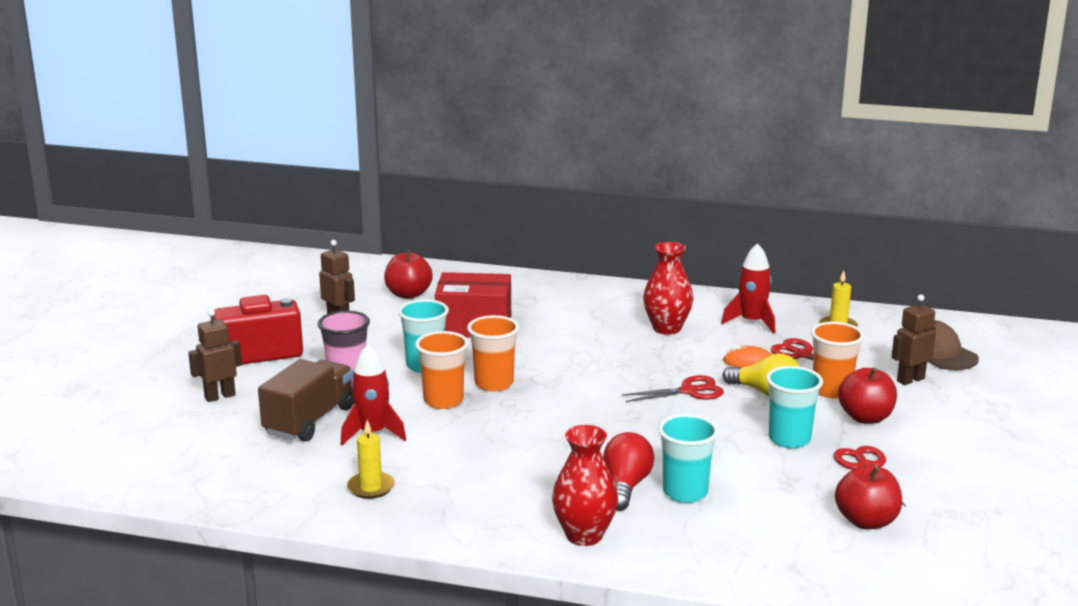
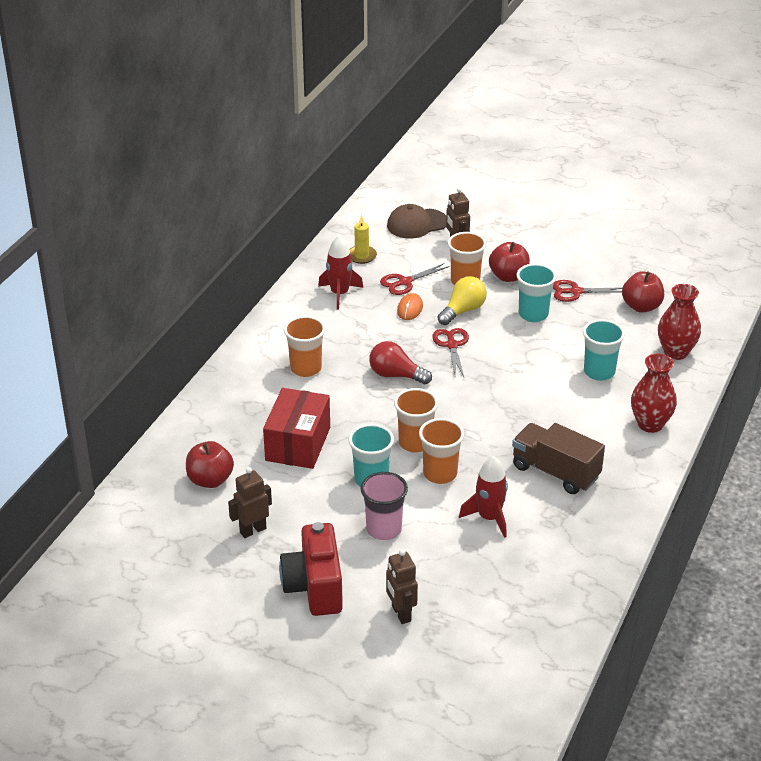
camera: 80 degrees left, 15 degrees up
brown truck [258,359,354,441] -> brown truck moved to [512,423,605,494]
yellow candle [347,420,395,499] -> none
red light bulb [603,432,655,511] -> red light bulb moved to [369,341,432,384]
red vase [643,242,693,335] -> red vase moved to [658,284,701,360]
none -> orange cup [284,316,325,377]

